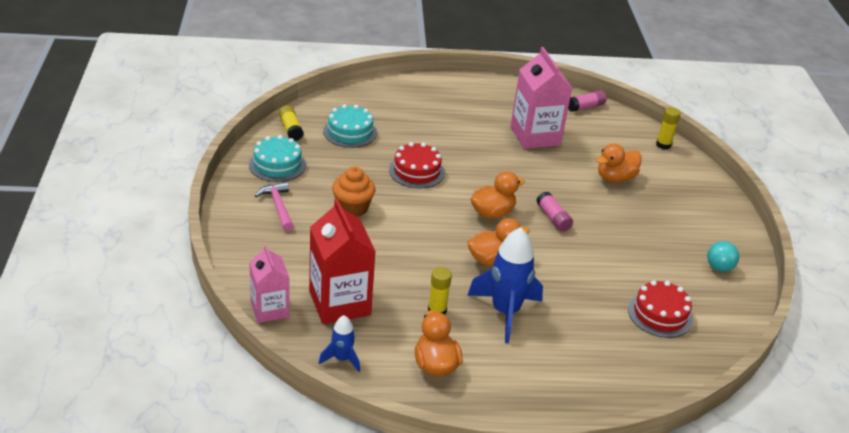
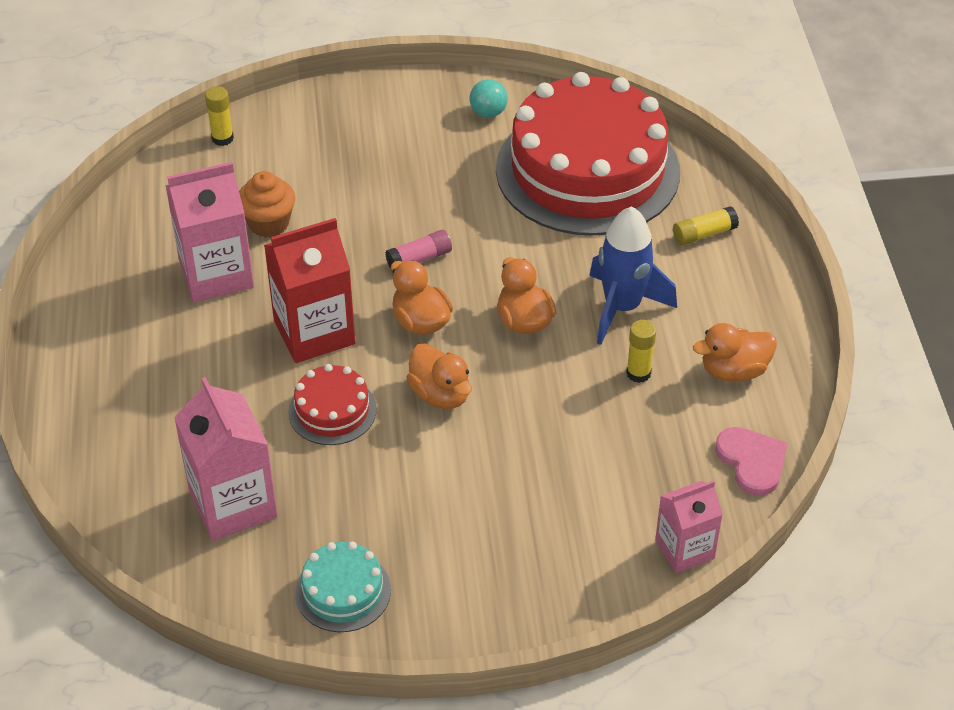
camera: 90 degrees left, 10 degrees up
pink hammer [255,182,294,231] -> none
yellow glue stick [279,106,304,141] -> yellow glue stick moved to [673,206,739,246]
red carton [309,199,376,324] -> red carton moved to [264,218,355,363]
blue rocket [319,315,360,372] -> pink heart [715,427,788,496]
turquoise cake [323,104,377,148] -> pink carton [174,377,278,541]
orange cupcake [332,167,376,217] -> orange cupcake moved to [239,171,295,238]
pink glue stick [568,90,607,112] -> none
orange duck [596,143,642,182] -> orange duck moved to [406,343,472,409]
red cake [628,280,693,338] -> red cake [496,72,680,236], size x2.36

